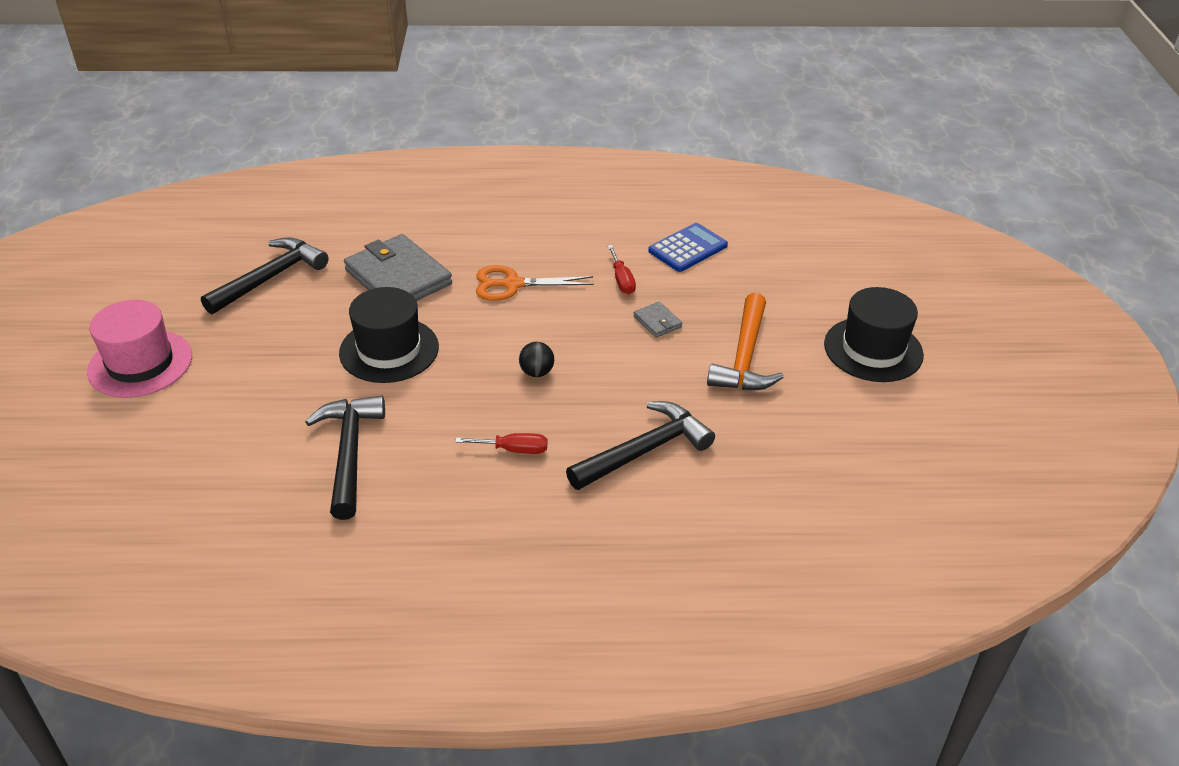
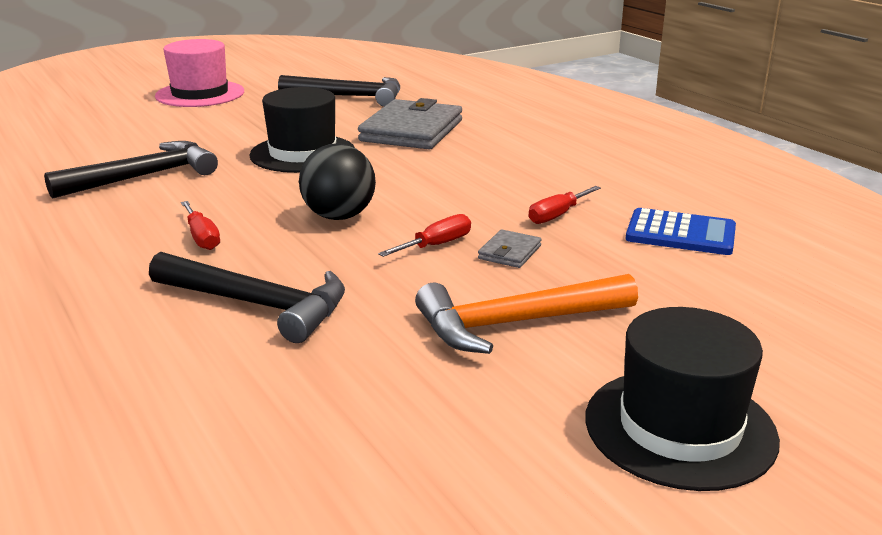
camera: 60 degrees right, 15 degrees down
orange scissors [476,265,594,301] -> none
black ball [519,342,554,377] -> black ball [299,143,376,220], size x1.72
none -> red screwdriver [378,214,471,257]

